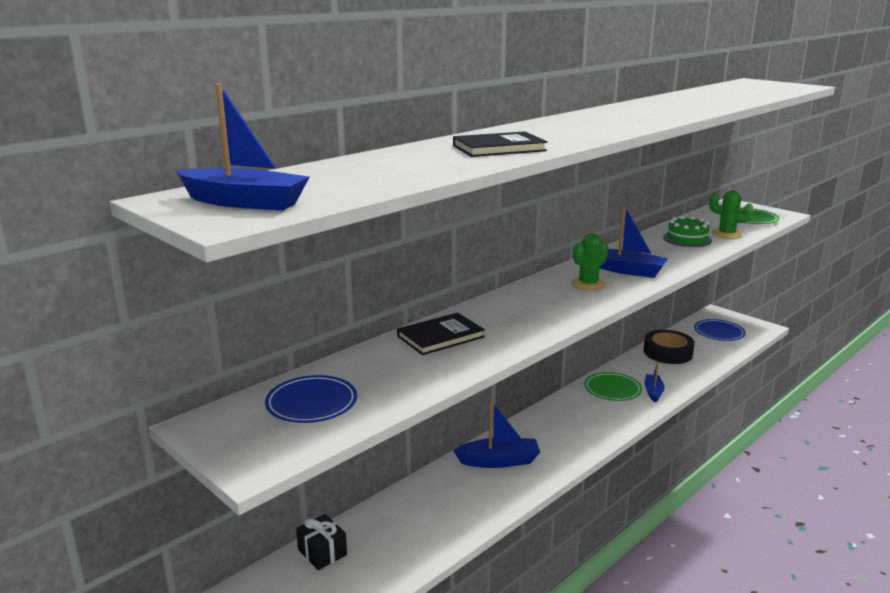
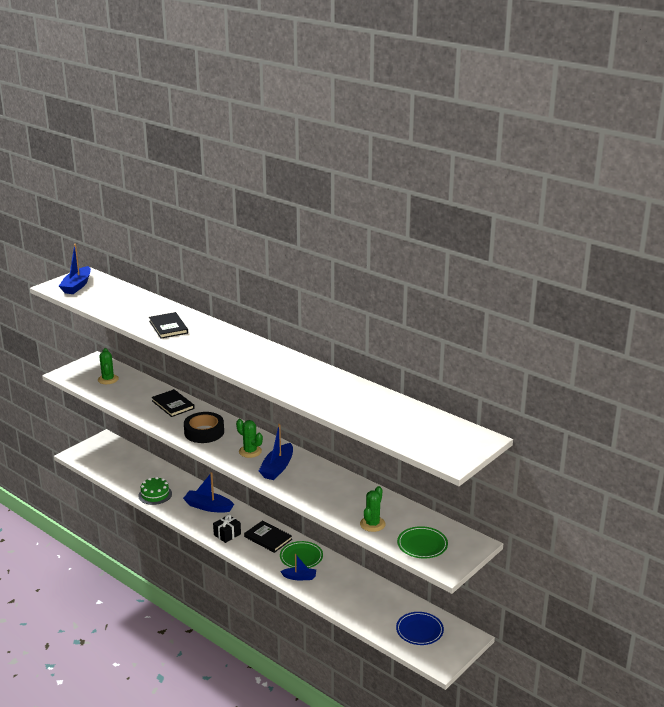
camera: 85 degrees right, 5 degrees up
blue plate [265,375,357,423] -> green cactus [98,348,119,384]
black gift [296,514,347,570] -> black gift moved to [213,514,241,543]
blue boat [453,401,540,468] -> blue boat turned 120 degrees clockwise [183,472,234,513]
black tape [644,330,695,364] -> black tape moved to [184,412,224,443]
green cake [663,216,712,247] -> green cake moved to [138,477,172,505]
none -> black book [244,521,292,553]

